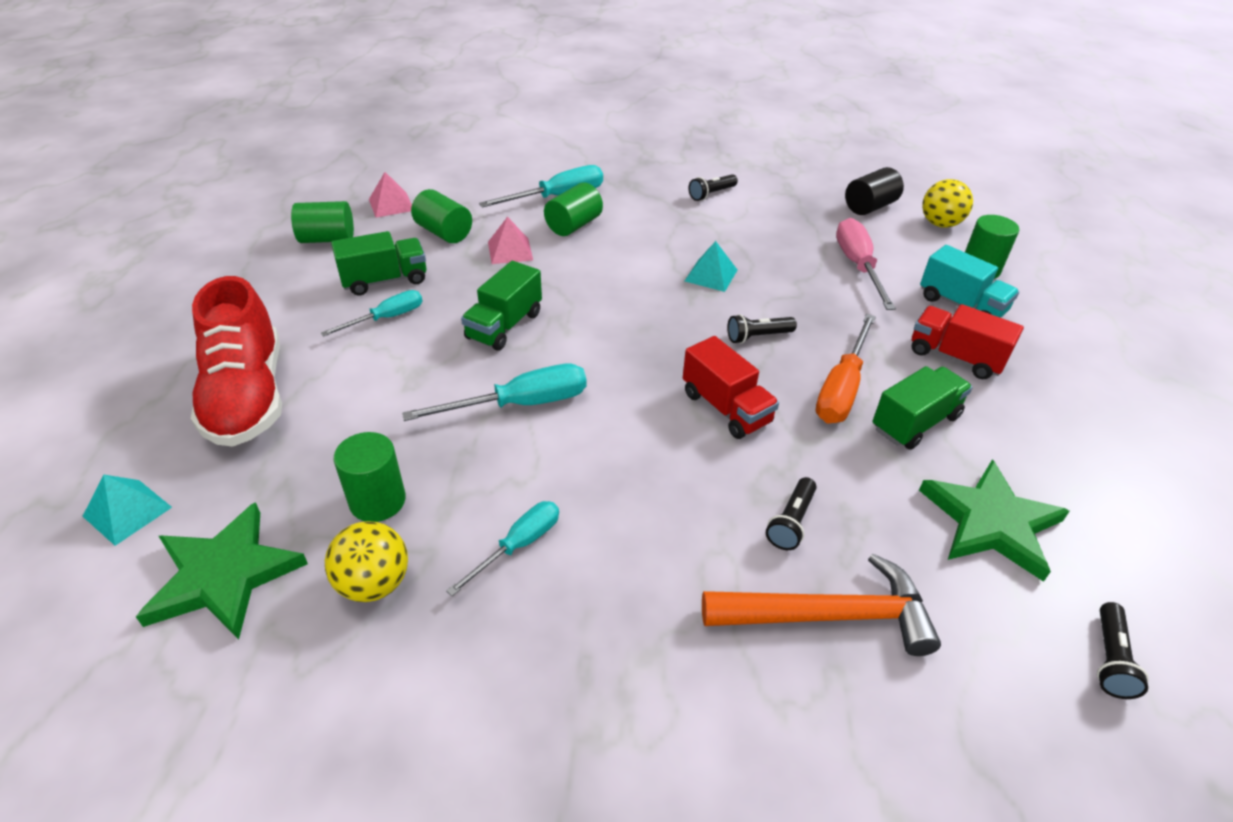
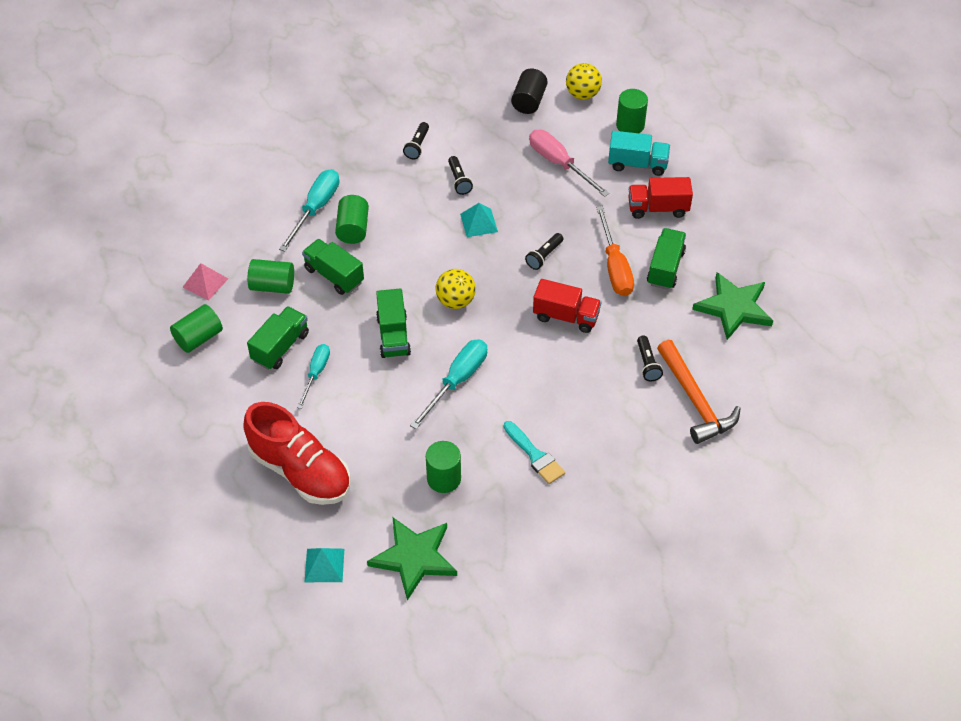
camera: 35 degrees left, 10 degrees up
yellow ball [325,521,408,602] -> yellow ball moved to [435,269,476,309]
turquoise screwdriver [446,501,559,596] -> turquoise brush [504,421,565,484]
pink pyramid [488,217,533,264] -> green truck [302,239,364,295]
orange hammer [702,553,941,656] -> orange hammer turned 105 degrees clockwise [657,340,741,444]
black flashlight [1097,602,1149,699] -> black flashlight moved to [448,156,473,195]

